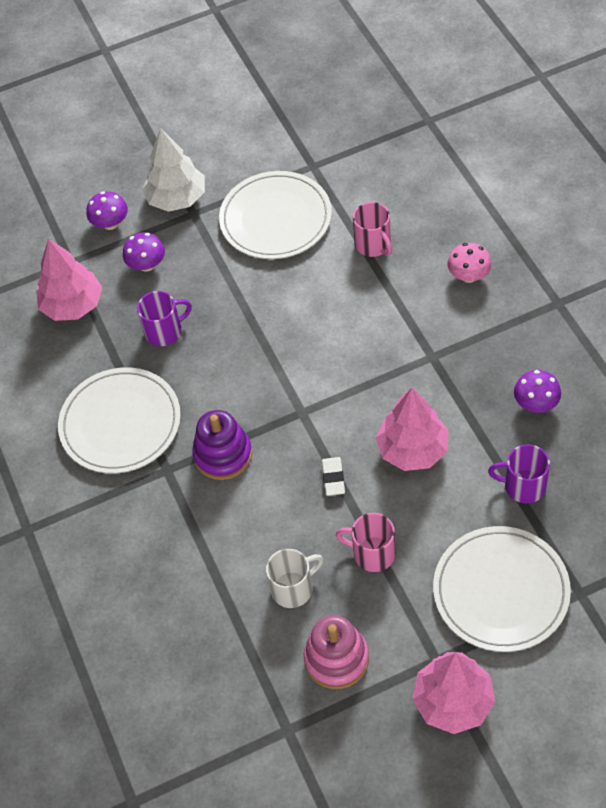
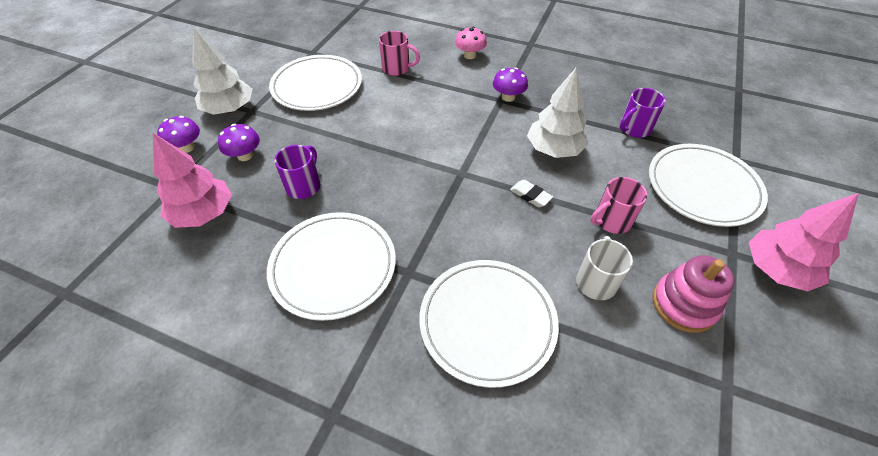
camera: 50 degrees left, 5 degrees down
purple stacking toy [192,410,252,480] -> none
pink tree [375,387,449,471] -> white tree [527,68,589,158]
purple mushroom [514,370,561,413] -> purple mushroom moved to [493,67,528,102]
none -> white plate [419,260,559,388]

